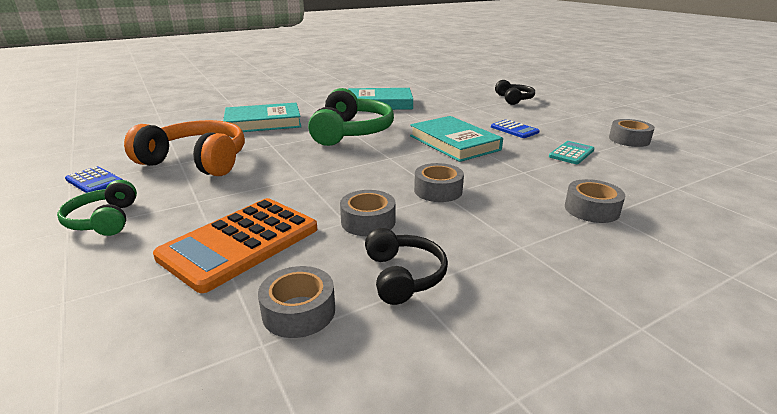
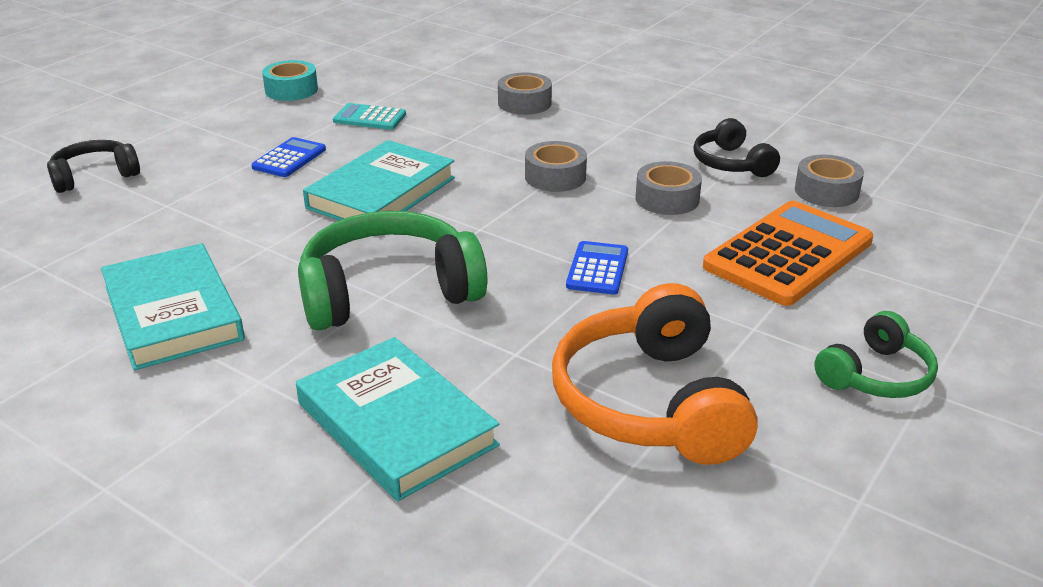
camera: 115 degrees left, 5 degrees up
blue calculator [65,166,123,193] -> blue calculator moved to [566,241,628,295]
orange calculator [153,198,317,293] -> orange calculator turned 60 degrees counterclockwise [703,201,873,306]
black headphones [365,228,448,305] -> black headphones turned 75 degrees counterclockwise [693,118,780,177]
grey tape [609,119,655,147] -> turquoise tape [262,60,318,101]

